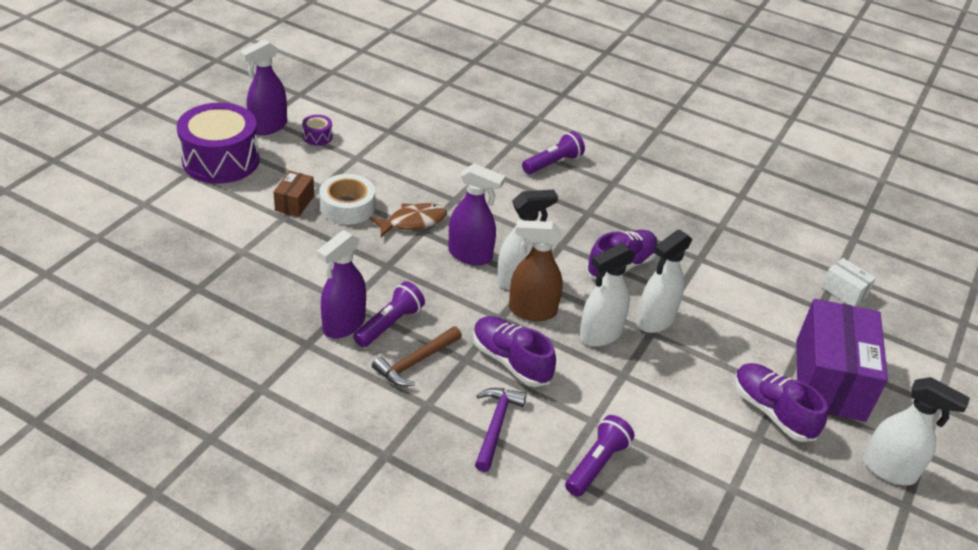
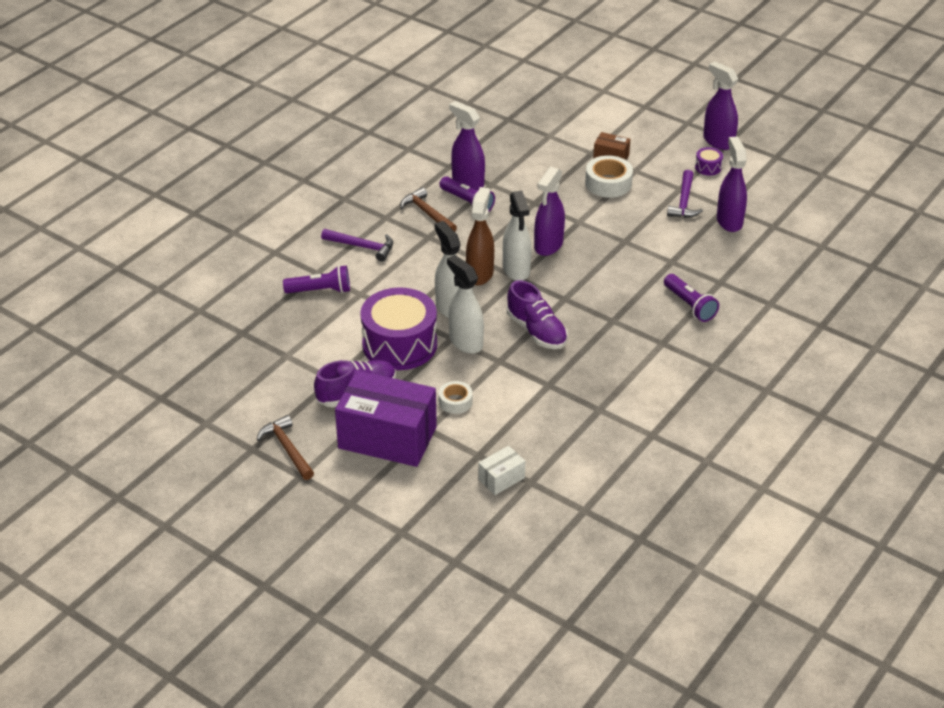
camera: 100 degrees right, 0 degrees up
purple drum [177,103,260,184] -> purple drum moved to [360,287,437,370]
brown fish [370,203,447,237] -> none
purple shoe [473,316,556,387] -> none
purple flashlight [565,415,635,497] -> purple flashlight turned 45 degrees counterclockwise [283,265,350,293]
white spray bottle [863,377,970,485] -> brown hammer [257,415,314,480]
none -> white tape [439,381,473,414]
none -> purple hammer [667,170,703,218]
none -> purple spray bottle [717,136,747,232]

